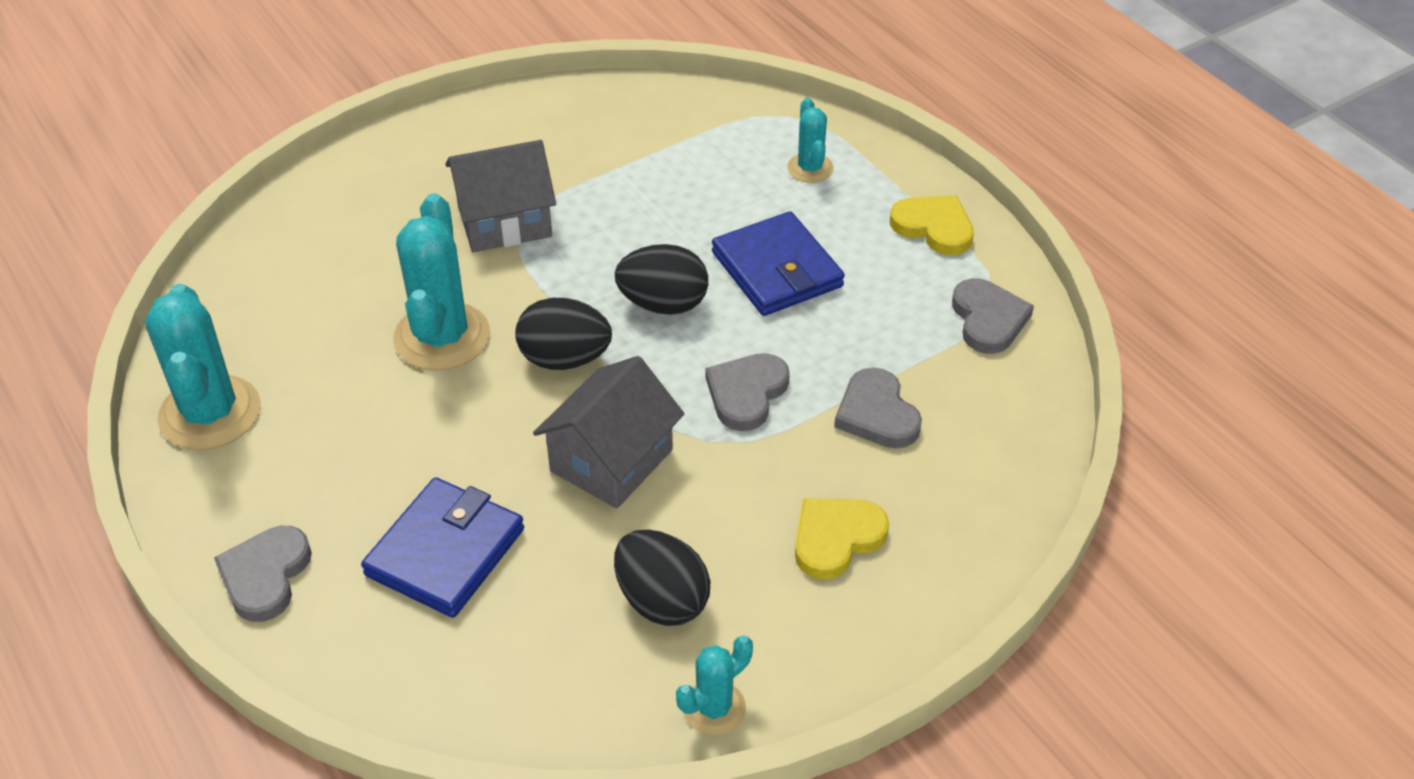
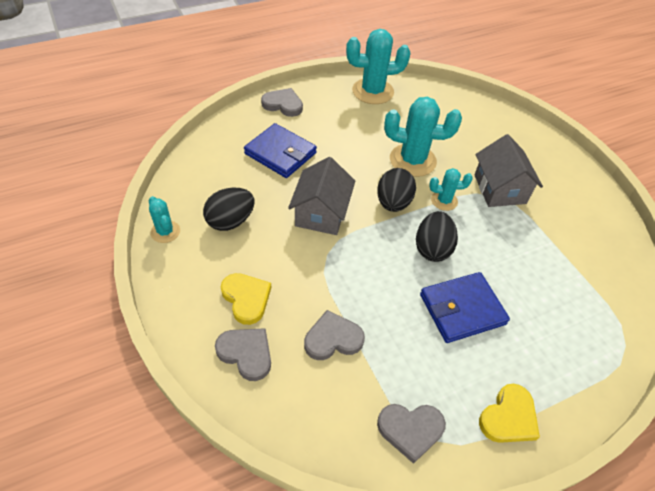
camera: 95 degrees right, 5 degrees up
grey house [533,356,684,509] -> grey house turned 60 degrees clockwise [288,157,355,235]
grey heart [705,353,790,431] -> grey heart moved to [215,328,271,381]
turquoise cactus [787,98,834,183] -> turquoise cactus moved to [429,168,473,211]

